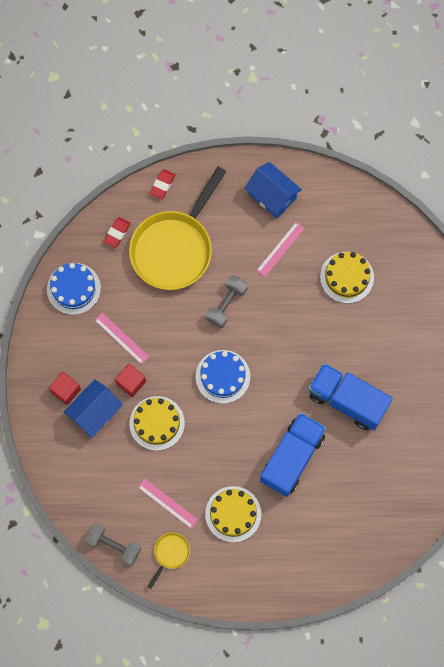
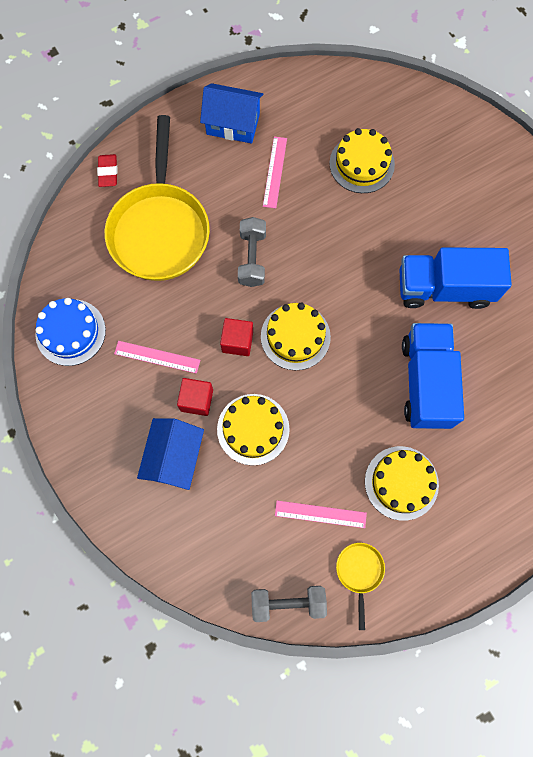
camera: 30 degrees left, 0 degrees up
red cube [49,372,81,405] -> red cube moved to [220,318,253,356]
red eraser [103,217,131,248] -> none
blue cake [196,350,250,404] -> yellow cake [261,303,331,370]

